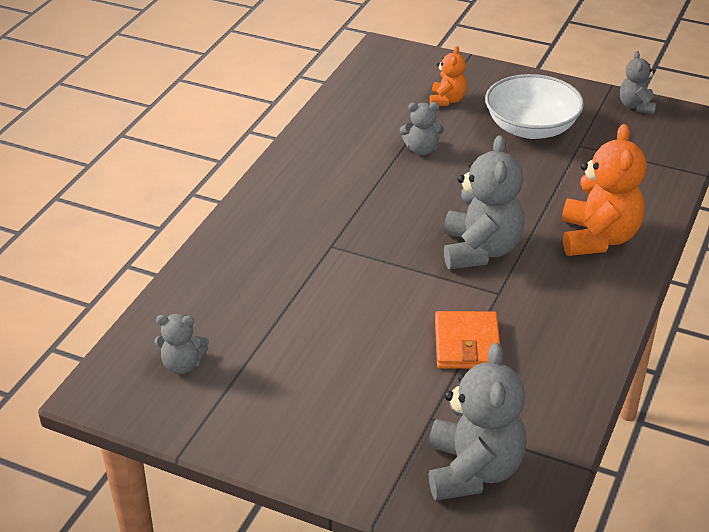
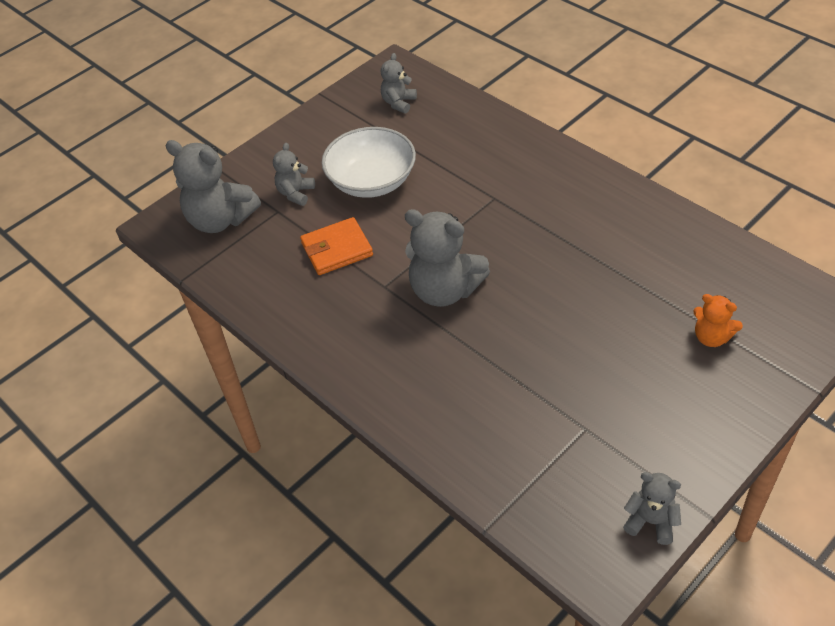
camera: 115 degrees right, 10 degrees up
grey teddy bear [400,102,444,155] -> grey teddy bear moved to [273,143,315,206]
orange wallet [435,311,500,369] -> orange wallet turned 45 degrees counterclockwise [300,217,373,275]
white bowl [485,74,584,139] -> white bowl moved to [322,127,416,198]
orange teddy bear [562,124,647,256] -> none

